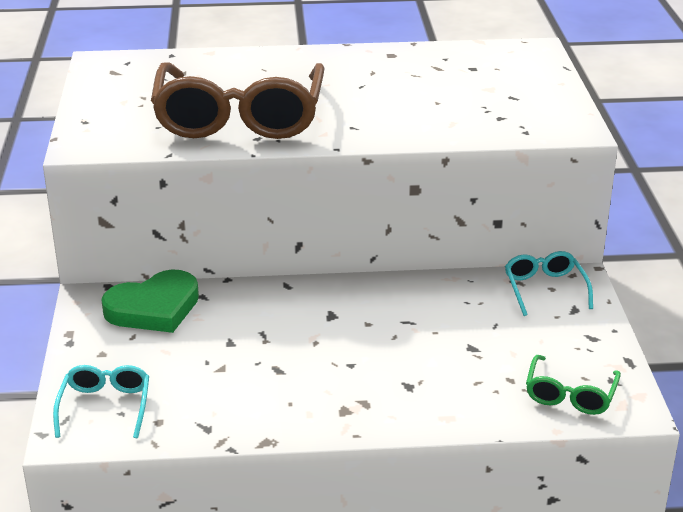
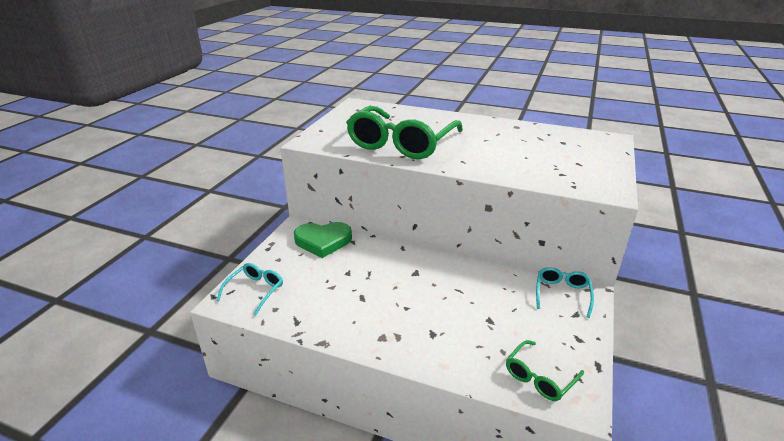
camera: 25 degrees right, 0 degrees up
brown glasses [151,62,324,139] -> green glasses [346,106,463,159]

